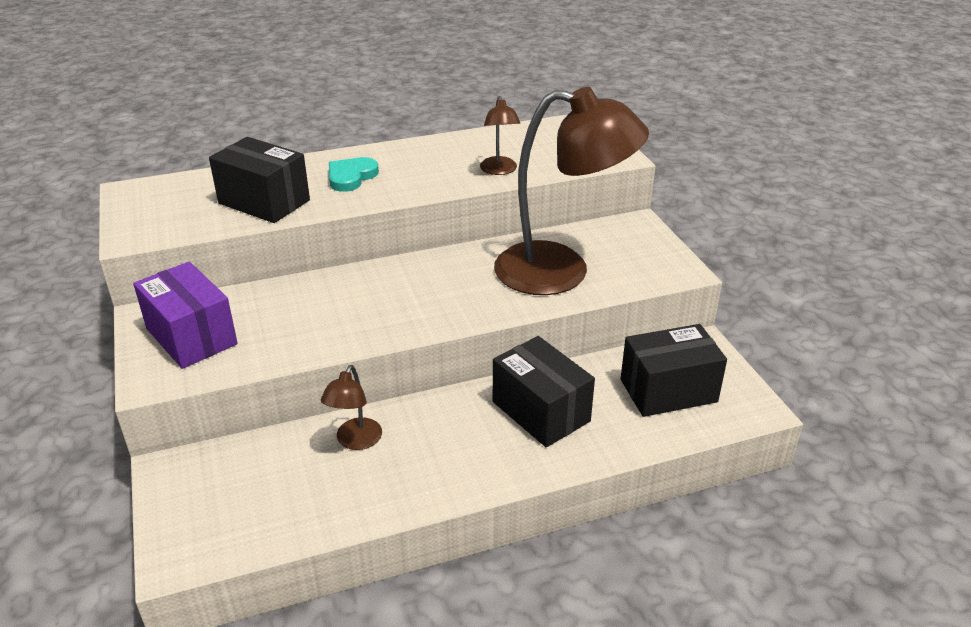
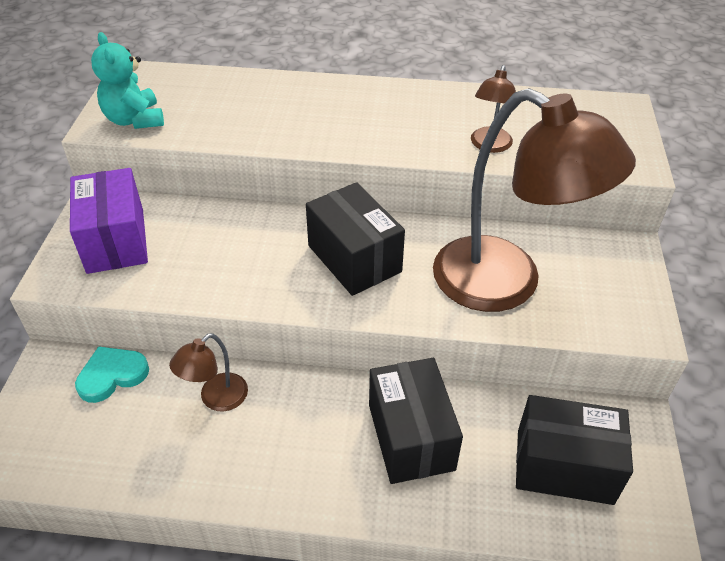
camera: 25 degrees right, 10 degrees up
black box [209,137,310,223] -> black box moved to [306,182,405,296]
turquoise heart [329,157,379,192] -> turquoise heart moved to [75,346,149,403]
none -> turquoise teddy bear [91,32,164,129]

